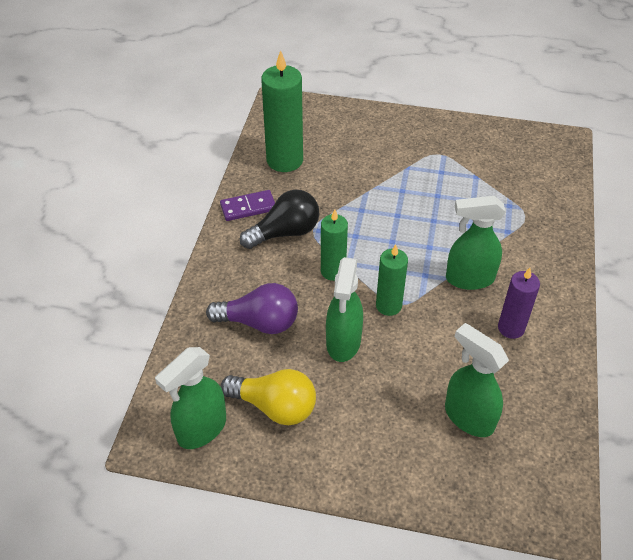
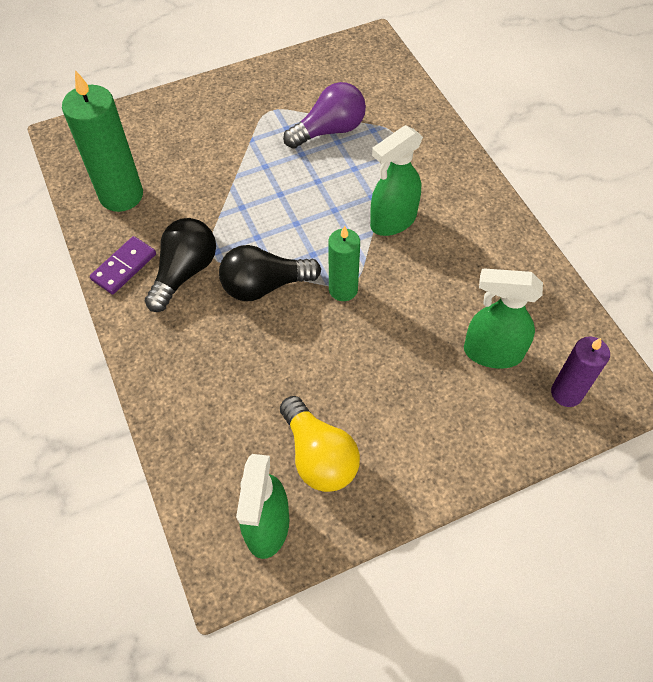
camera: 35 degrees left, 10 degrees up
purple light bulb [206,283,298,334] -> purple light bulb moved to [283,82,366,149]
yellow light bulb [221,369,316,425] -> yellow light bulb turned 75 degrees clockwise [280,396,360,492]
green candle [321,209,348,281] -> black light bulb [219,245,321,301]
green spray bottle [326,257,363,362] -> none
purple candle [498,268,540,339] -> purple candle moved to [551,336,610,407]

